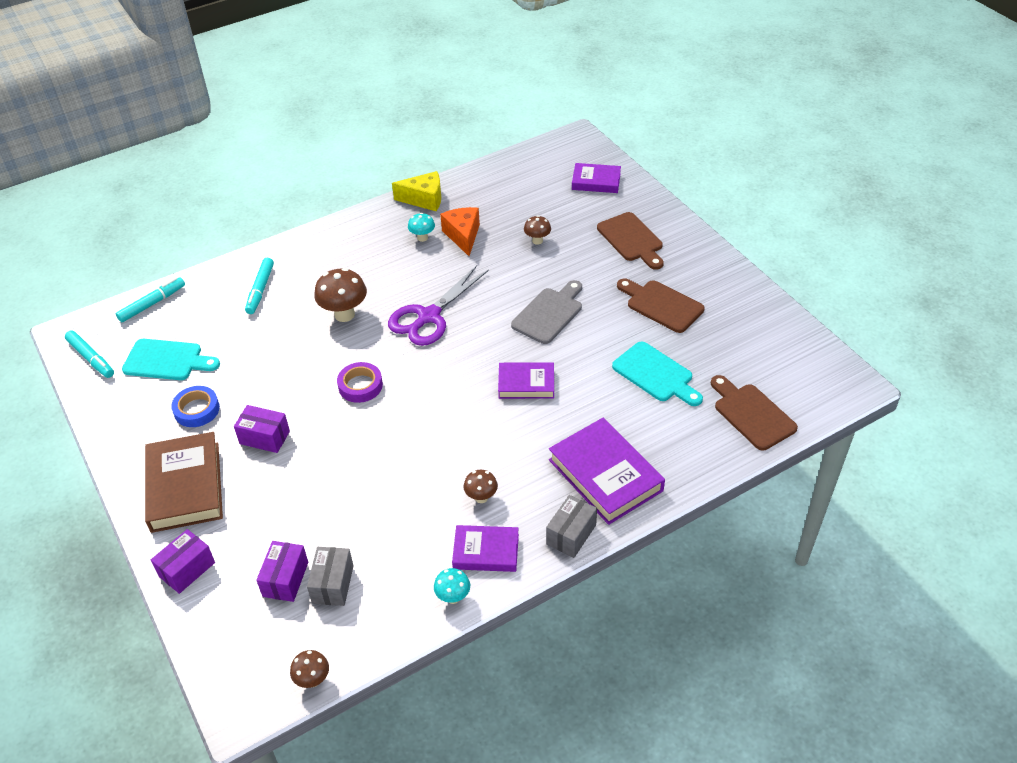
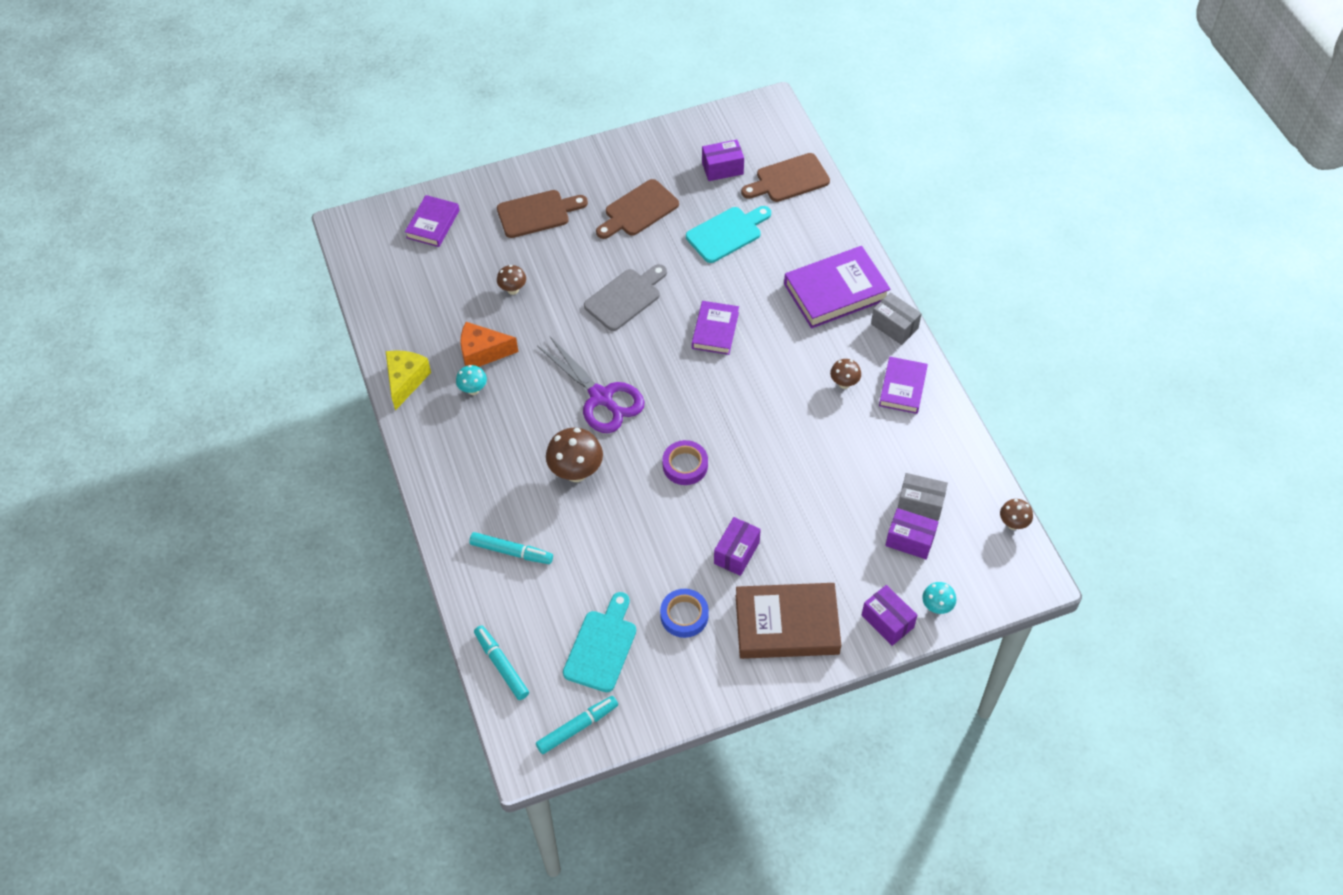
camera: 80 degrees left, 10 degrees up
turquoise mushroom [434,568,470,604] -> turquoise mushroom moved to [922,582,956,614]
grey cutting board [511,280,582,344] -> grey cutting board turned 90 degrees clockwise [584,264,667,331]
none -> purple box [702,140,744,181]

